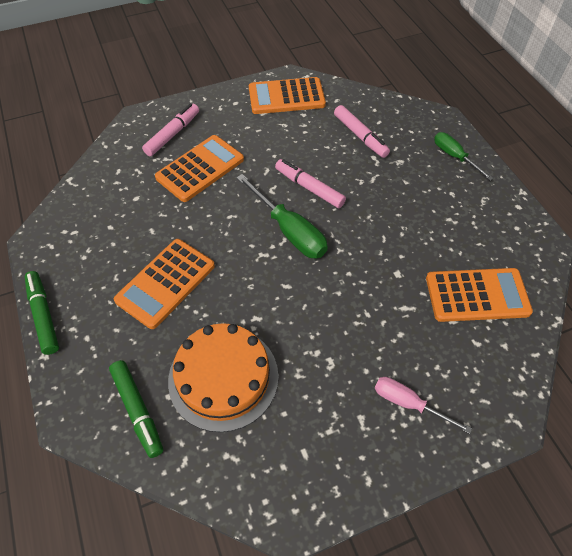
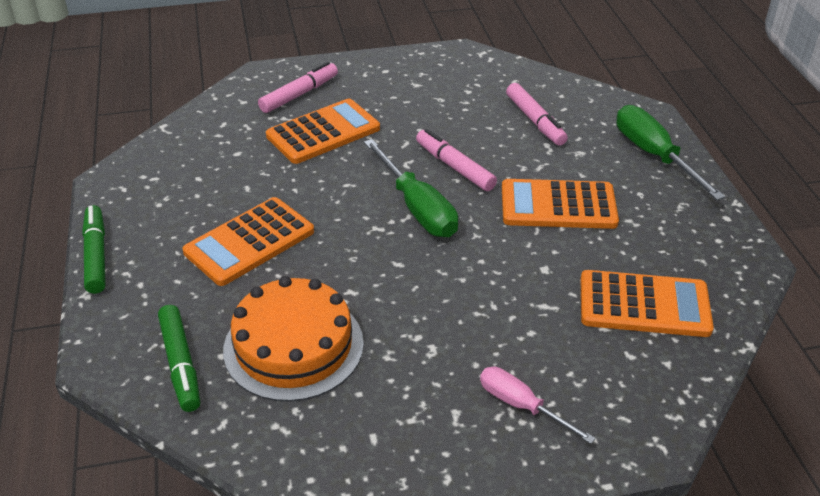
camera: 10 degrees right, 15 degrees down
orange calculator [249,77,326,114] -> orange calculator moved to [502,179,619,229]
green screwdriver [434,132,493,180] -> green screwdriver [616,105,725,200], size x1.59

